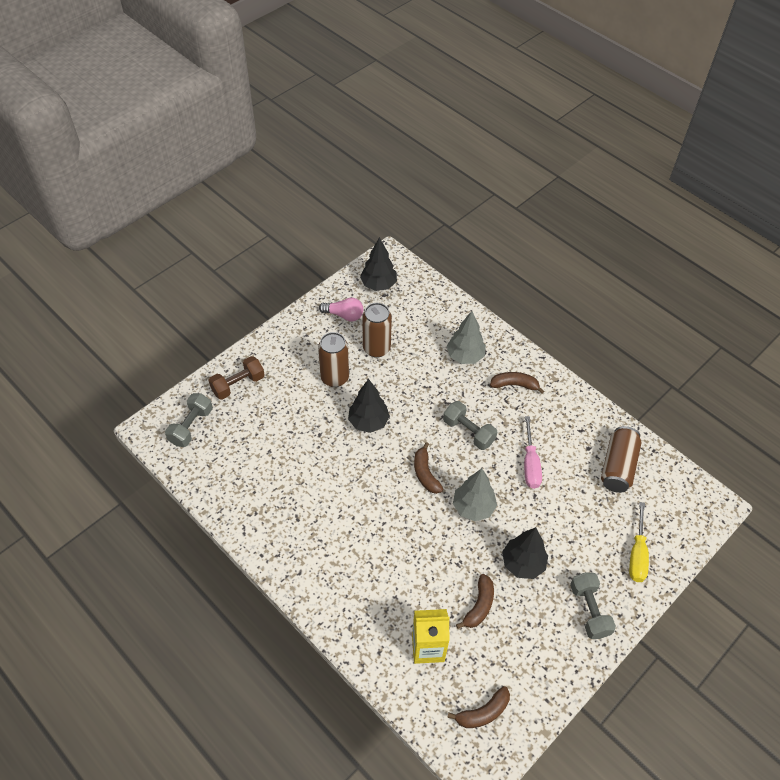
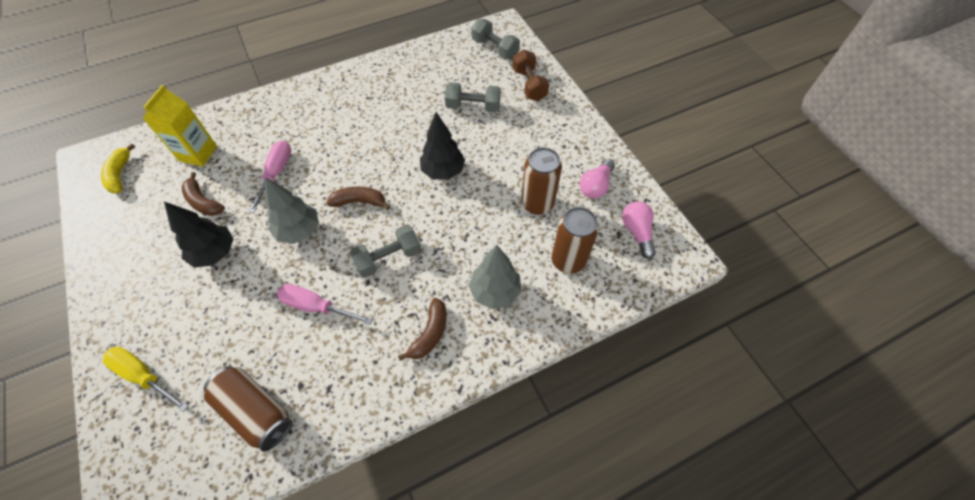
camera: 110 degrees right, 5 degrees up
brown can [318,332,349,387] -> brown can moved to [551,207,599,274]
black tree [360,237,397,291] -> pink light bulb [622,201,656,259]
brown banana [447,686,510,728] -> yellow banana [101,143,135,193]
grey dumbbell [570,572,616,639] -> grey dumbbell moved to [445,82,501,112]
none -> pink screwdriver [249,140,291,213]

